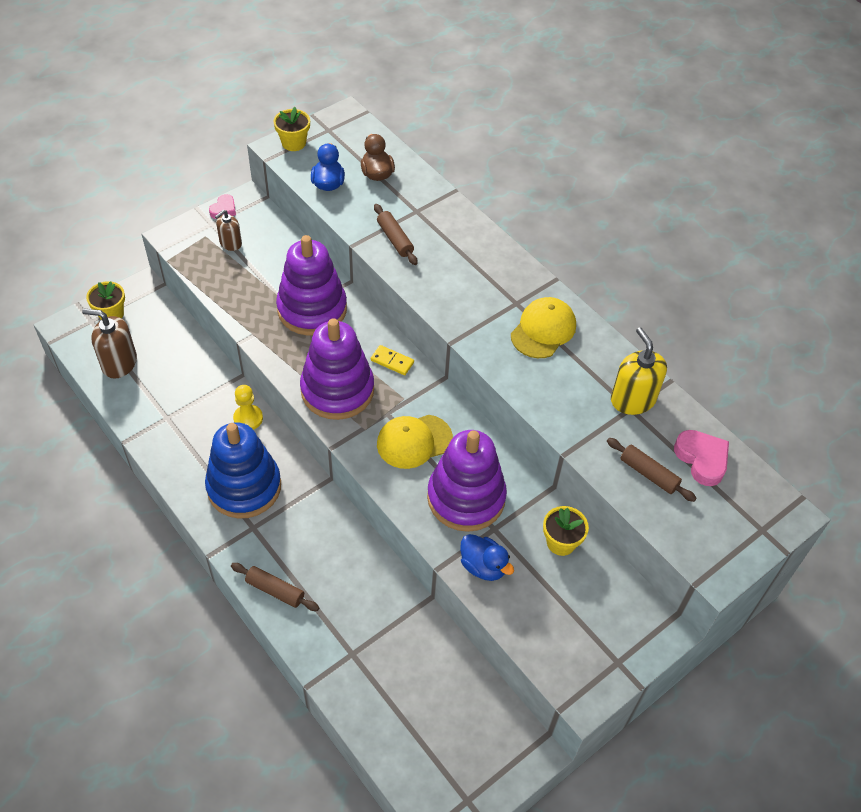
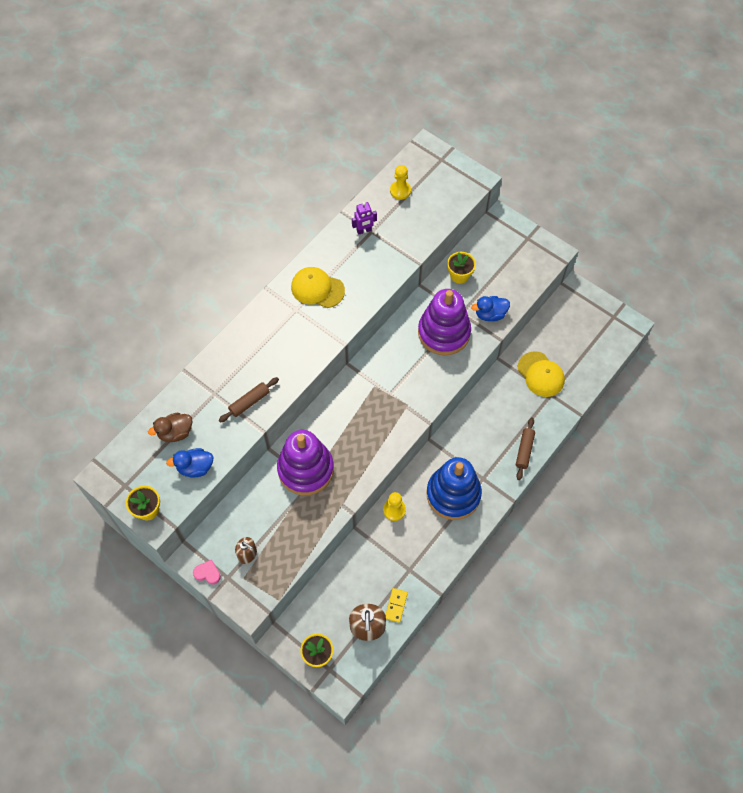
camera: 100 degrees left, 10 degrees up
purple stacking toy [300,318,374,420] -> none
yellow domino [371,345,414,375] -> yellow domino moved to [386,588,408,623]
yellow cap [377,415,453,469] -> yellow cap moved to [518,351,565,397]
blue duck [460,534,514,581] -> blue duck turned 135 degrees counterclockwise [471,296,510,321]
brown rolling pin [607,438,697,502] -> none
yellow soap dispenser [611,327,667,415] -> purple robot [352,202,377,235]
pink heart [674,430,729,486] -> yellow pawn [390,165,411,200]

